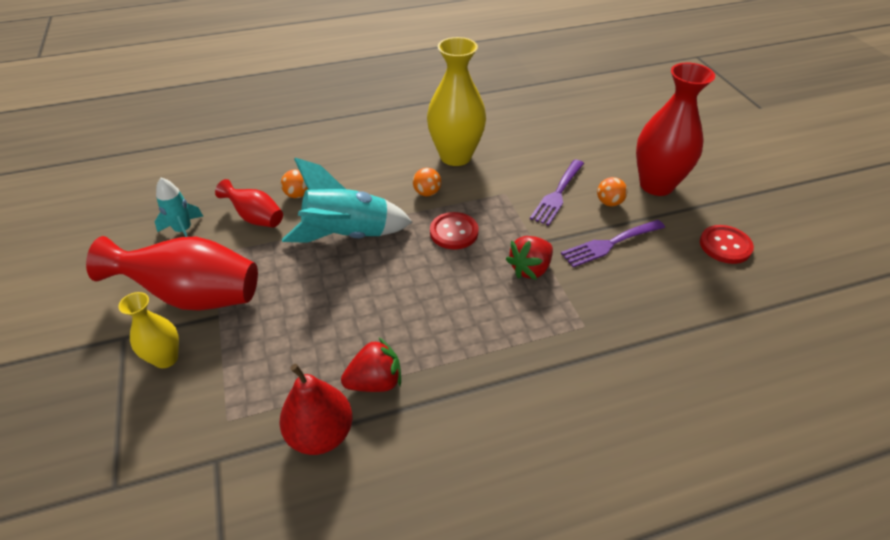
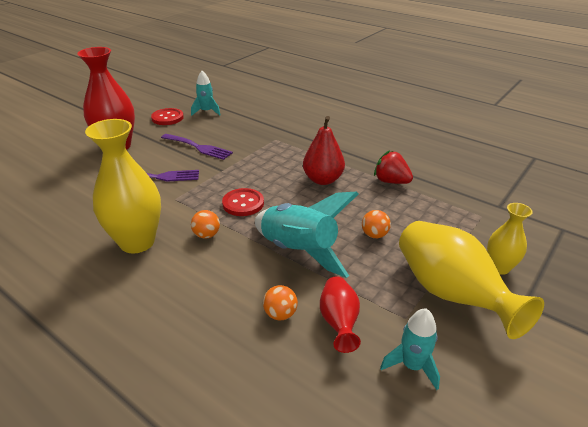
camera: 125 degrees left, 10 degrees down
red vase [86,236,258,311] -> yellow vase [399,221,544,339]
red pear [279,364,353,455] -> red pear moved to [303,116,345,185]
red strawberry [506,236,553,280] -> none
orange ball [597,177,627,207] -> orange ball moved to [362,210,391,238]
none -> turquoise rocket [191,71,221,116]

